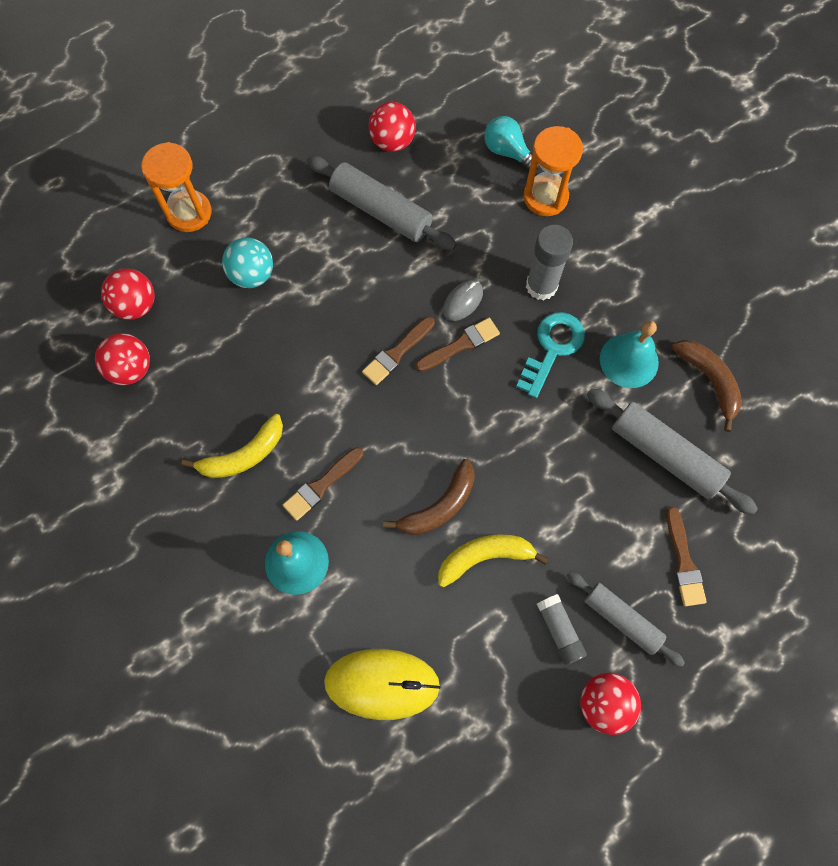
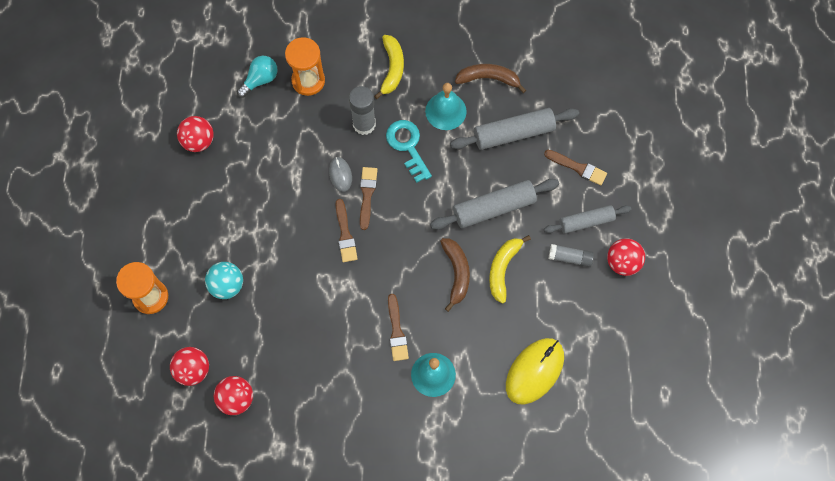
camera: 55 degrees left, 0 degrees up
yellow banana [182,414,283,478] -> yellow banana moved to [374,35,404,99]
grey rolling pin [307,156,457,250] -> grey rolling pin moved to [430,179,559,230]
turquoise light bulb [484,116,540,171] -> turquoise light bulb turned 150 degrees clockwise [237,56,278,98]

